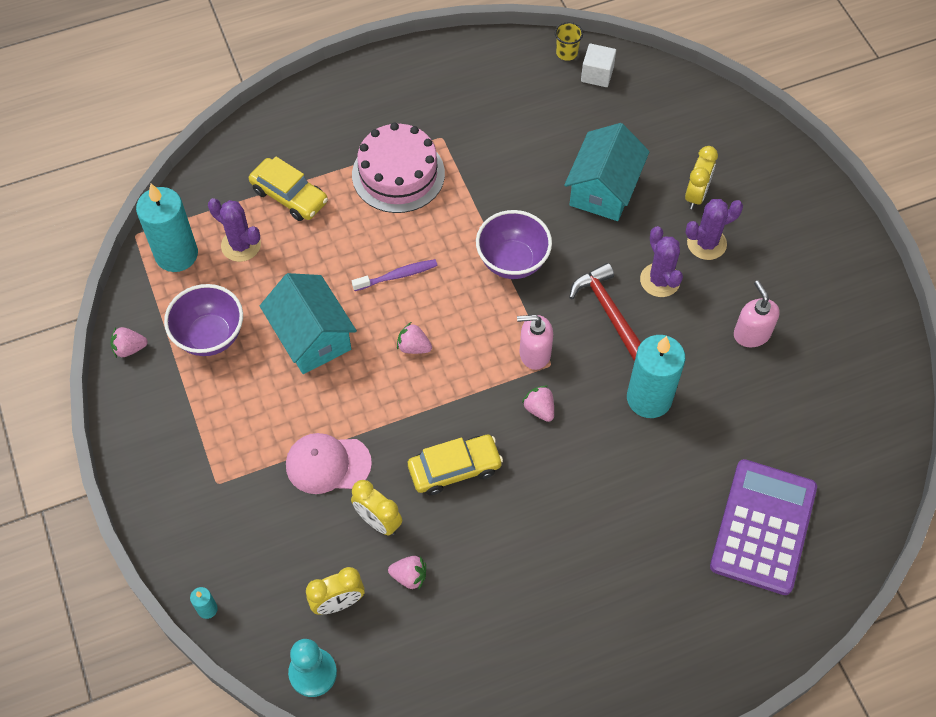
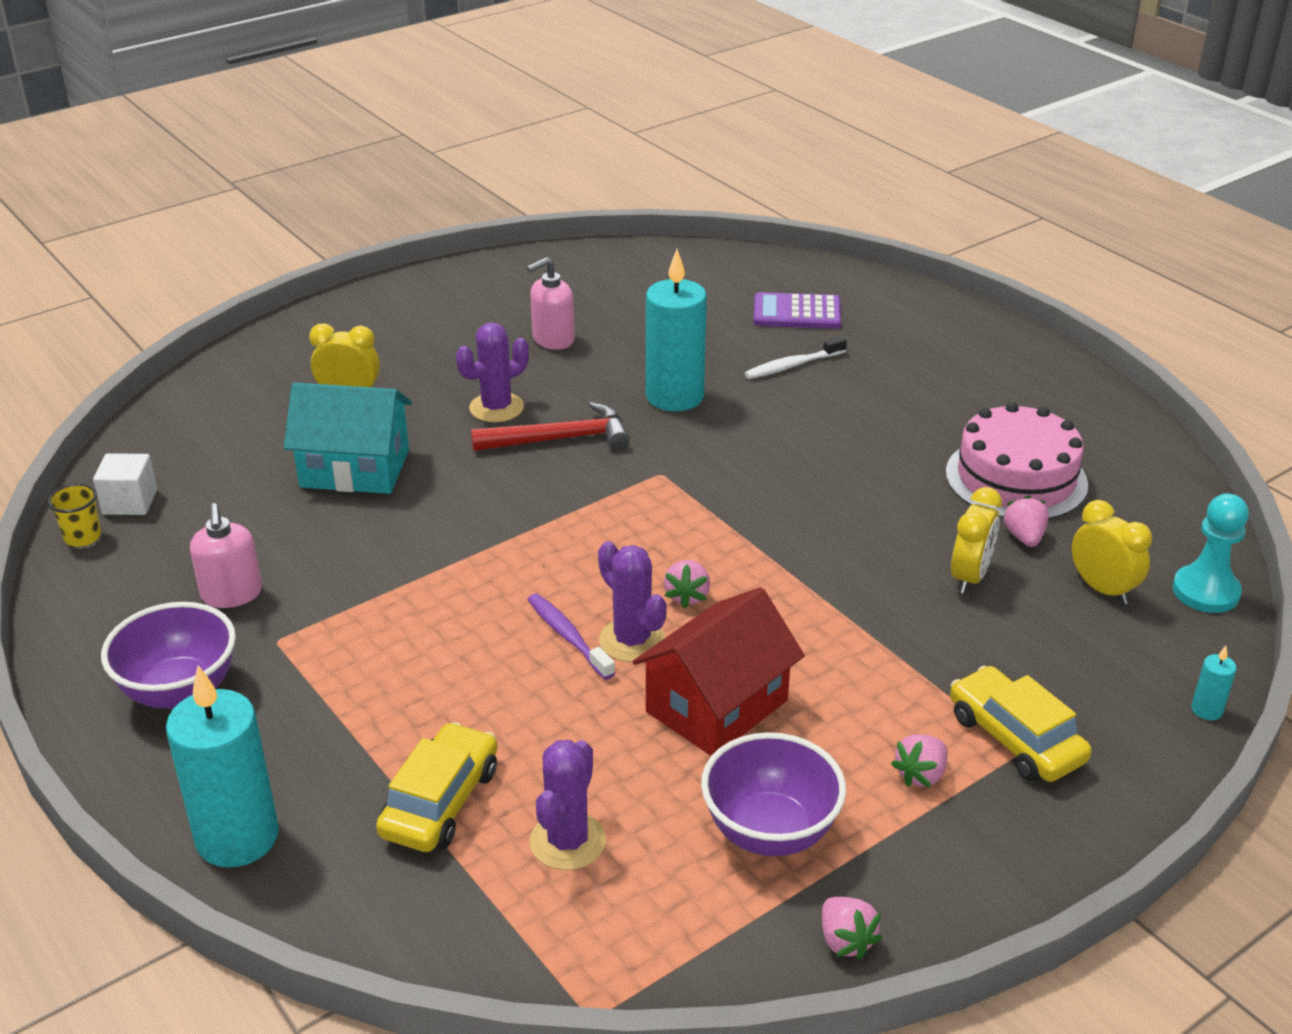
camera: 105 degrees left, 25 degrees down
turquoise candle [136,184,198,272] -> turquoise candle moved to [166,665,279,868]
turquoise house [260,273,357,374] -> red house [632,587,805,756]
pink cap [286,433,372,494] -> none
pink cake [352,123,445,213] -> pink cake moved to [946,402,1088,519]
yellow car [408,435,503,495] -> yellow car moved to [950,666,1092,782]
purple bowl [476,210,552,279] -> purple bowl moved to [101,602,236,709]
pink soap dispenser [517,315,553,370] -> pink soap dispenser moved to [190,503,262,608]
pink strawberry [522,385,554,422] -> pink strawberry moved to [891,734,948,787]
red hammer [569,263,641,362] -> red hammer turned 150 degrees counterclockwise [471,402,630,451]
purple cactus [686,199,743,260] -> purple cactus moved to [598,541,667,662]
purple calculator [710,459,817,595] -> purple calculator [754,292,841,329], size x0.62
none -> white toothbrush [744,336,847,379]

